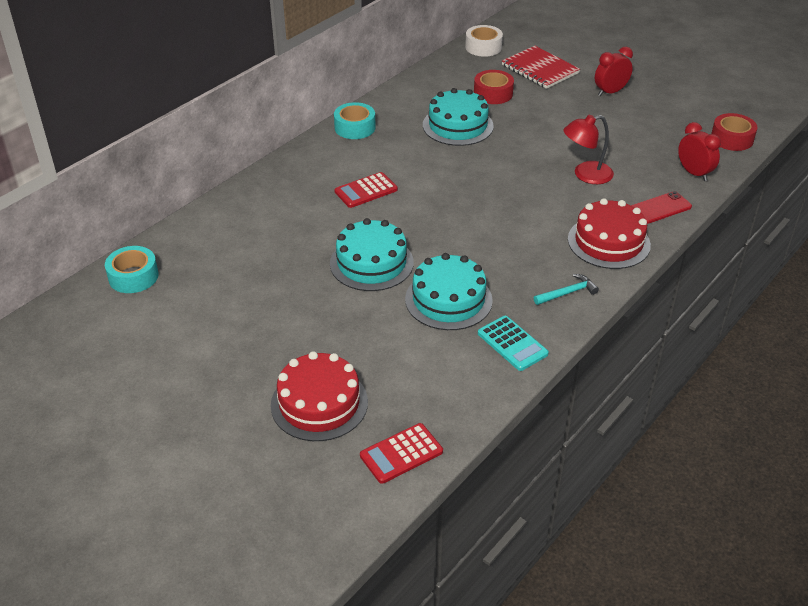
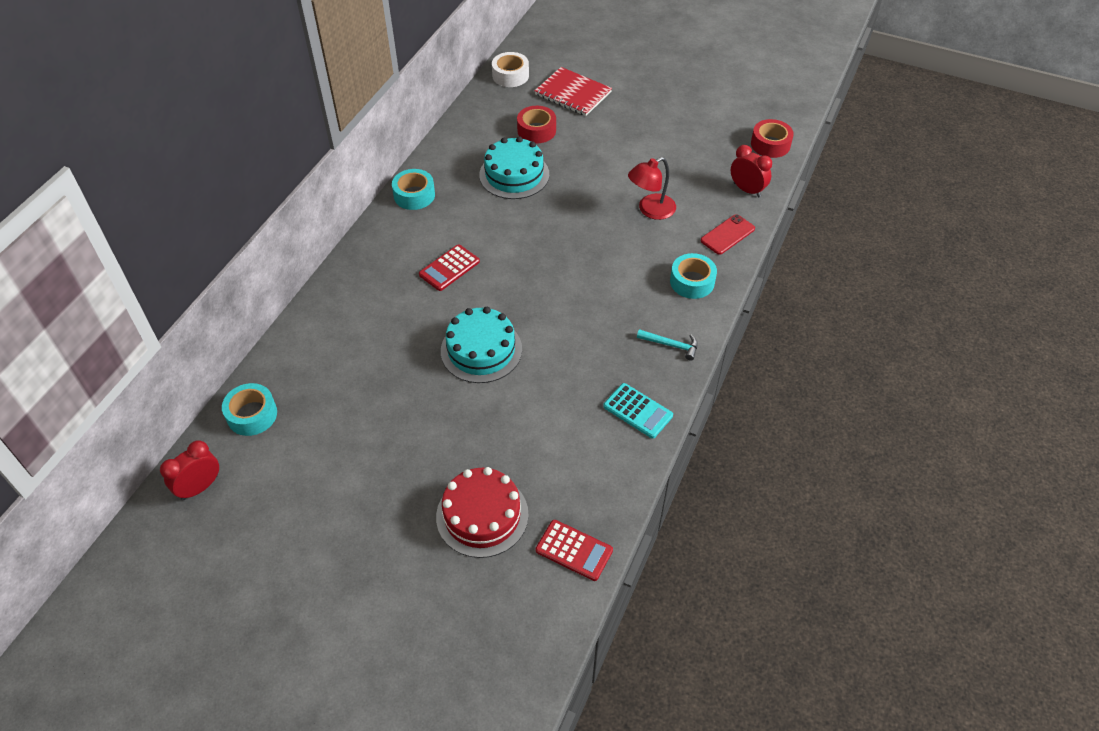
camera: 15 degrees left, 10 degrees up
red calculator [360,423,443,484] -> red calculator turned 105 degrees counterclockwise [535,520,613,581]
turquoise cake [405,253,493,330] -> none
turquoise hammer [534,274,599,305] -> turquoise hammer turned 60 degrees clockwise [637,329,698,361]
red cake [568,198,651,269] -> turquoise tape [670,253,717,299]
red clock [595,47,633,96] -> red clock moved to [160,440,219,500]

